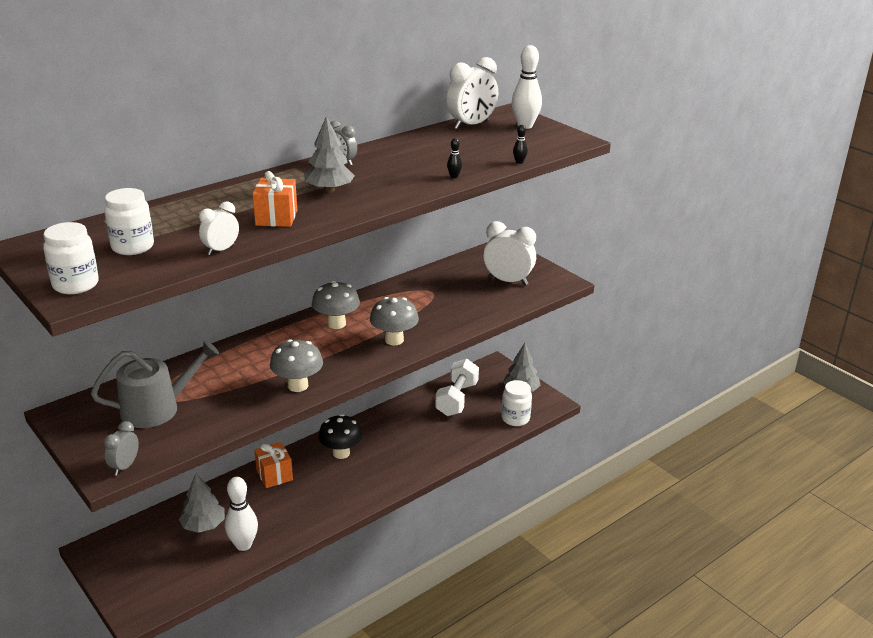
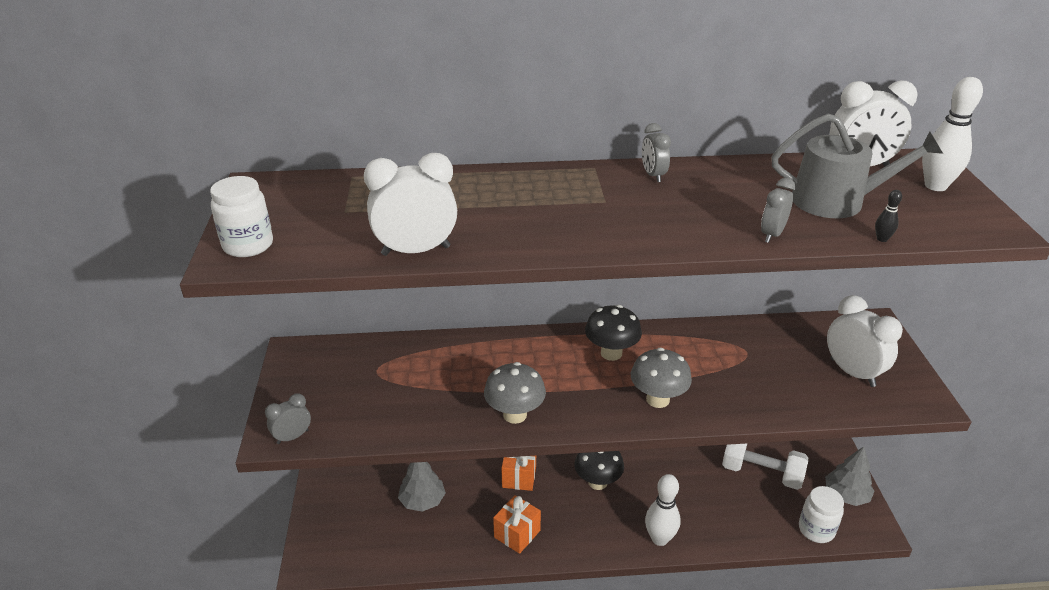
camera: 35 degrees right, 5 degrees up
grey watering can [91,340,219,428] -> grey watering can moved to [771,113,943,218]
white jar [104,188,154,255] -> none
white clock [199,201,239,255] -> white clock [364,153,457,256], size x1.77
white bowling pin [225,477,258,551] -> white bowling pin moved to [645,474,681,546]
orange gift [253,171,297,227] -> orange gift moved to [493,495,541,554]
grey tree [304,116,355,192] -> none
grey mushroom [312,281,360,329] -> black mushroom [585,305,642,361]
white dumbbell [435,359,479,416] -> white dumbbell turned 60 degrees clockwise [722,444,808,490]
black bowling pin [447,138,462,178] -> grey clock [761,178,796,243]

